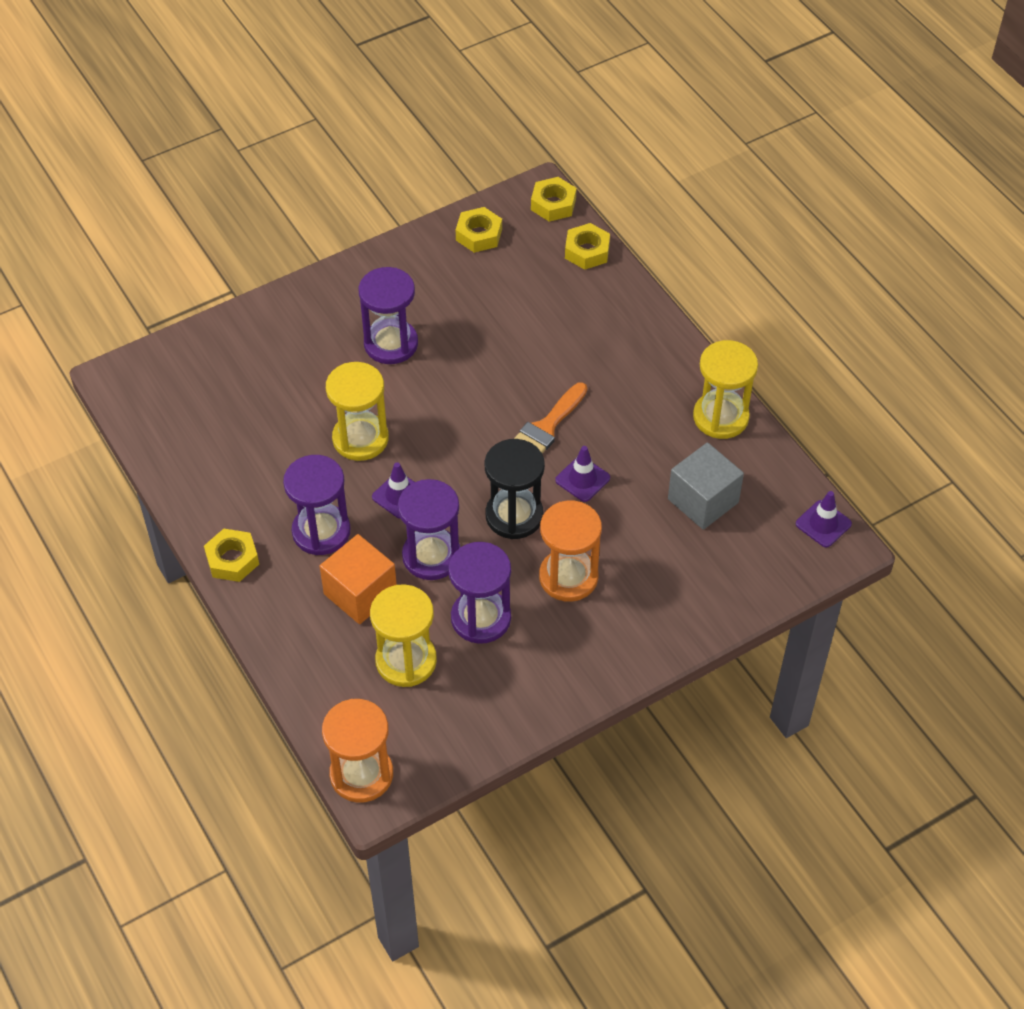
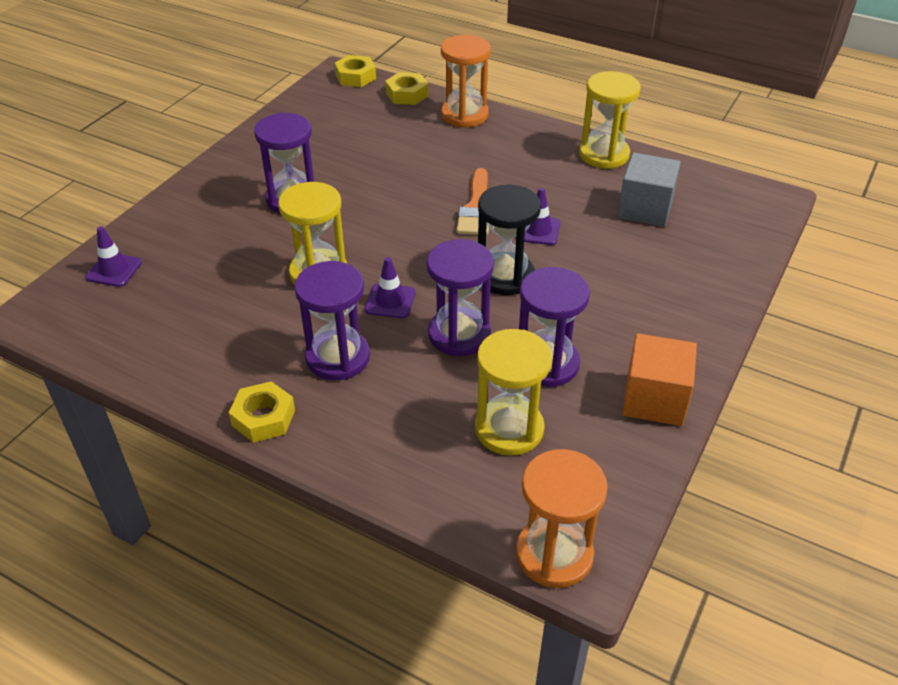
camera: 30 degrees left, 10 degrees down
orange cube [320,534,397,624] -> orange cube moved to [622,333,697,426]
yellow nut [456,207,502,253] -> none
orange hourglass [539,500,602,602] -> orange hourglass moved to [441,35,491,128]
purple traffic cone [796,491,852,547] -> purple traffic cone moved to [85,226,142,287]

